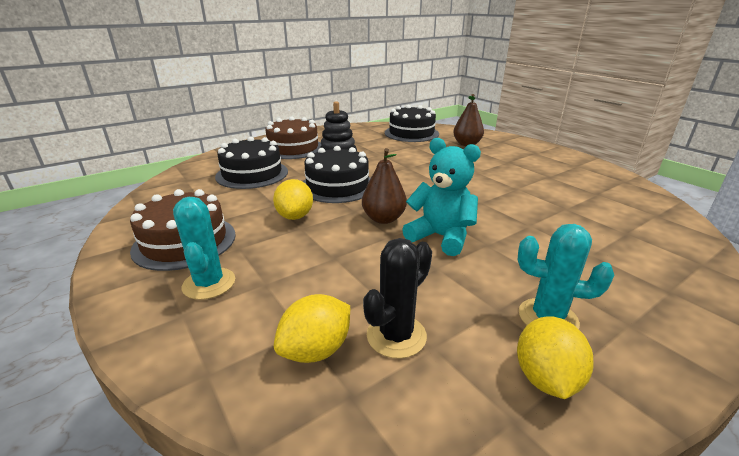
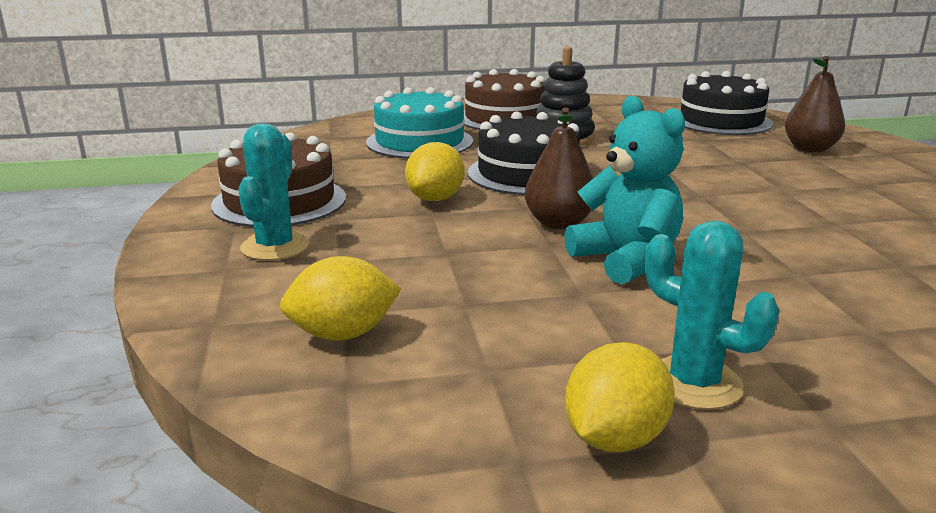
camera: 25 degrees right, 5 degrees down
black cake [215,137,288,189] -> turquoise cake [366,87,473,159]
black cactus [363,238,432,359] -> none

